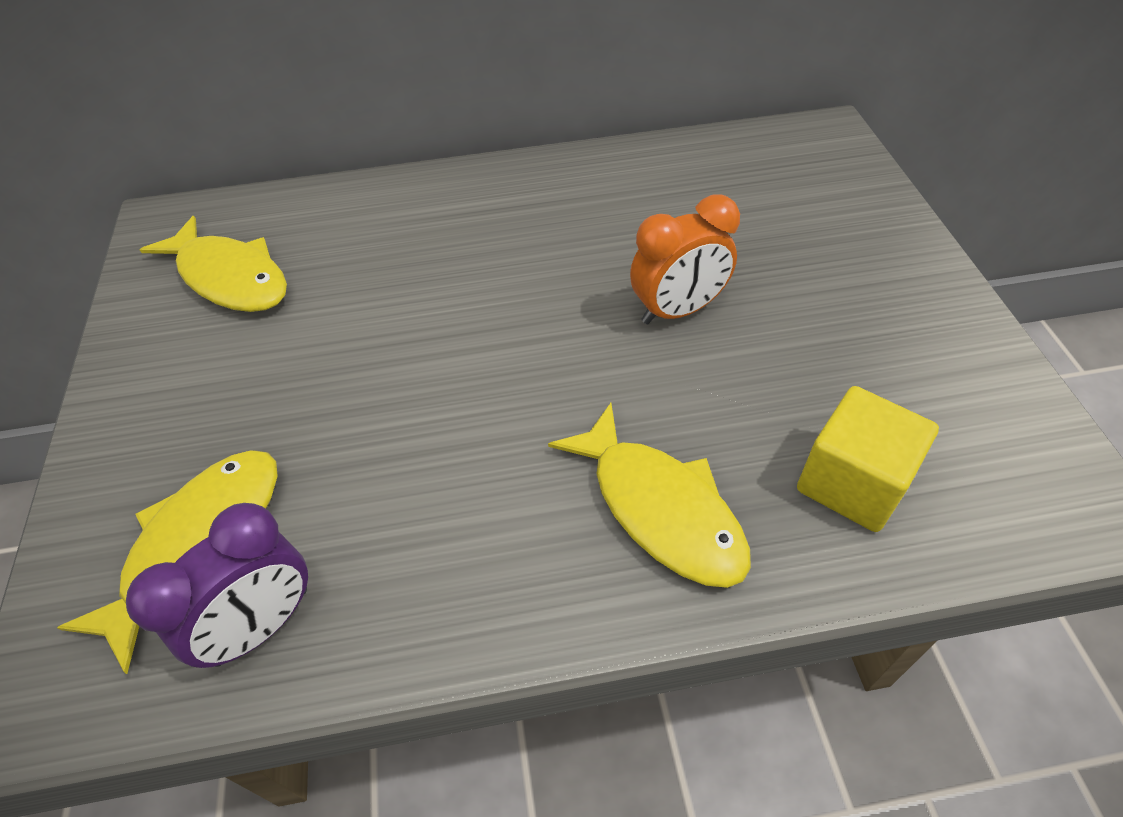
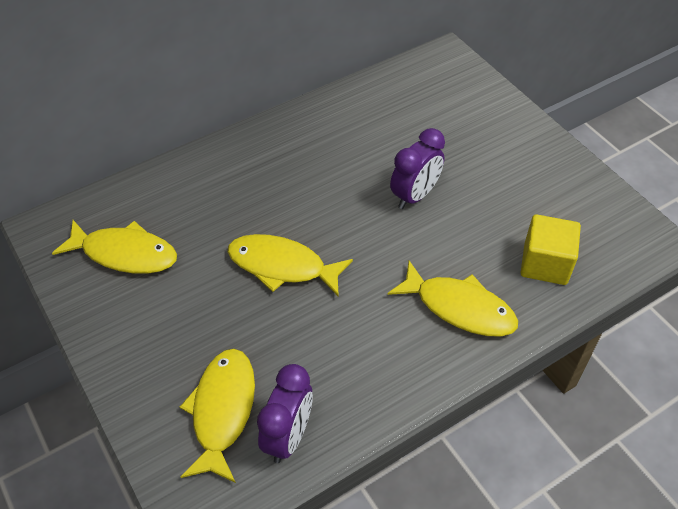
camera: 25 degrees left, 0 degrees up
orange clock [630,195,740,324] -> purple clock [390,128,445,209]
none -> yellow fish [227,234,353,297]

